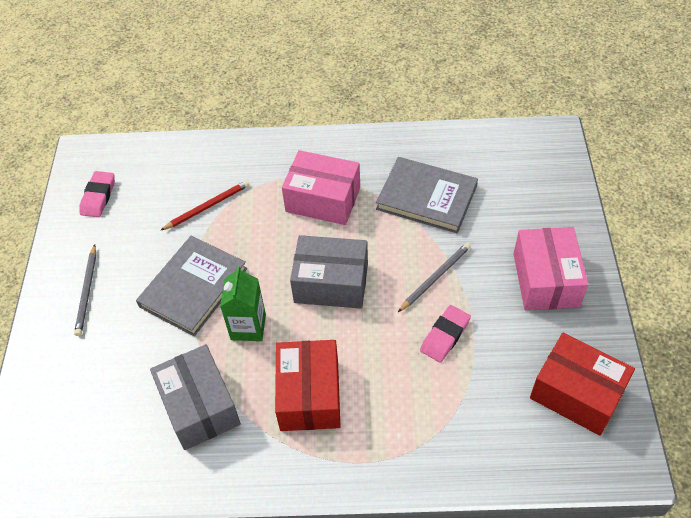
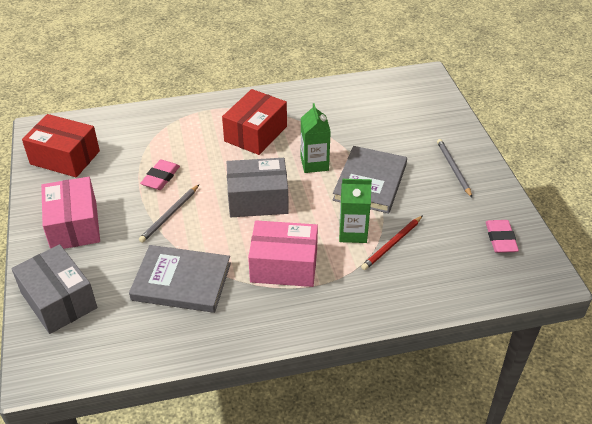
camera: 165 degrees right, 10 degrees down
grey box [150,344,241,450] -> grey box moved to [11,244,97,334]
red box [275,340,341,431] -> red box turned 45 degrees clockwise [222,89,287,155]
none -> green carton [339,179,372,243]

